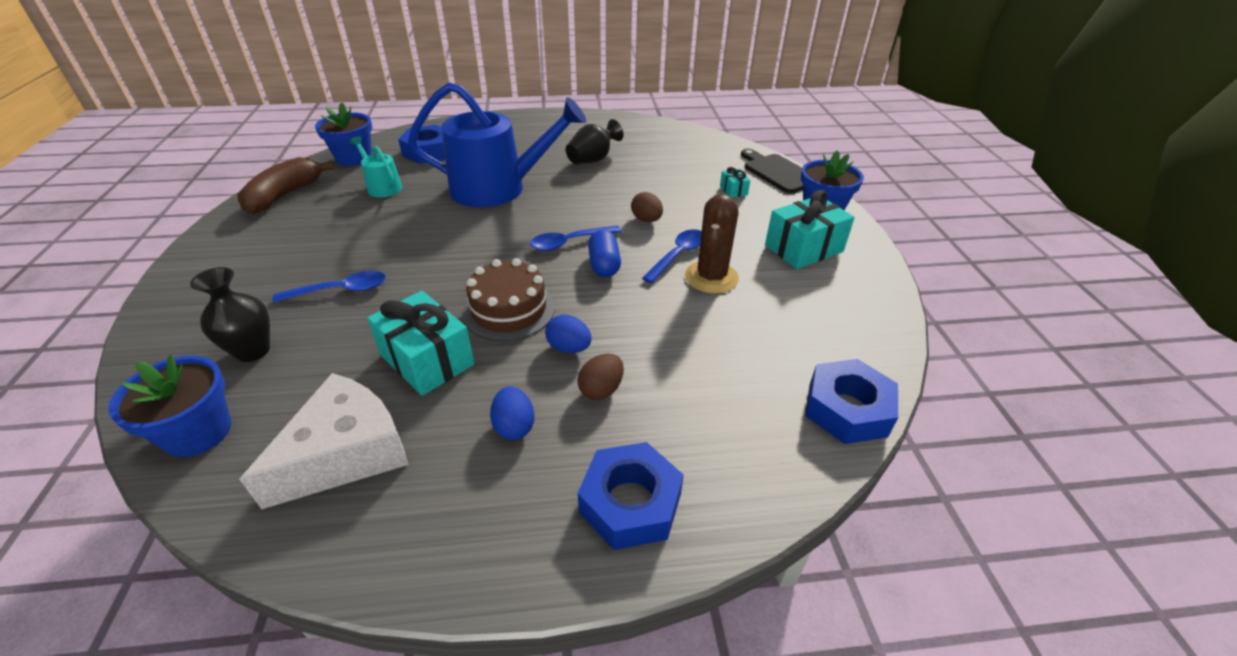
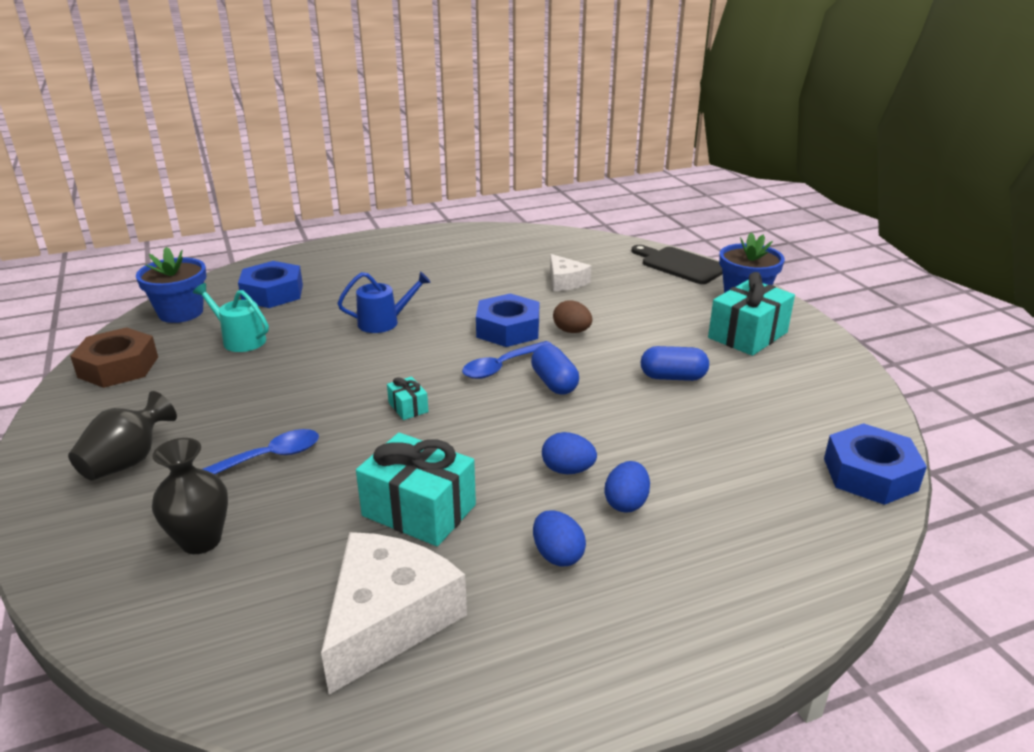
camera: 15 degrees left, 10 degrees down
blue flower pot [108,355,231,457] -> none
brown banana [237,157,334,214] -> brown nut [70,327,158,388]
blue watering can [408,82,586,207] -> blue watering can [337,272,431,333], size x0.46
brown cake [462,258,555,341] -> none
black vase [566,119,624,164] -> black vase moved to [68,391,177,481]
brown egg [577,353,624,400] -> blue egg [604,461,650,513]
blue nut [578,442,684,550] -> blue nut moved to [476,293,539,347]
blue spoon [642,229,702,283] -> none
brown cactus [685,194,739,293] -> blue capsule [641,346,709,381]
turquoise gift [720,167,750,197] -> turquoise gift moved to [387,377,428,420]
none -> white cheese [550,254,591,291]

